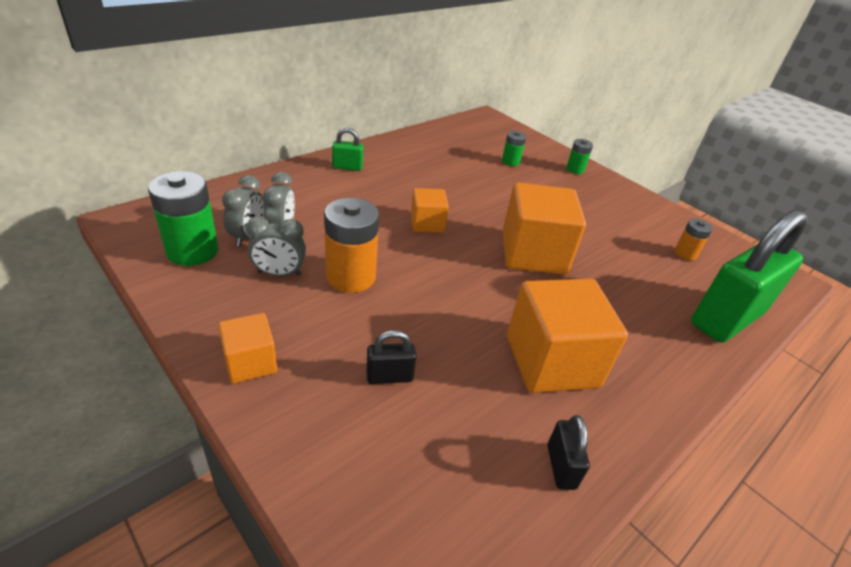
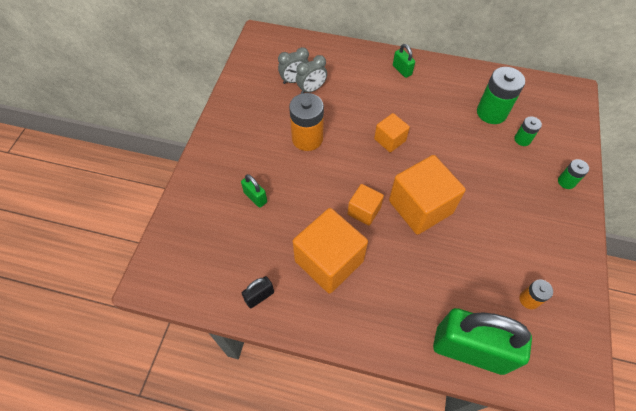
camera: 60 degrees right, 20 degrees up
green battery [148,171,219,266] -> green battery moved to [477,67,525,124]
orange cube [218,313,277,383] -> orange cube moved to [348,184,384,226]
grey clock [246,217,306,276] -> none
black padlock [366,330,417,384] -> green padlock [241,174,267,208]

